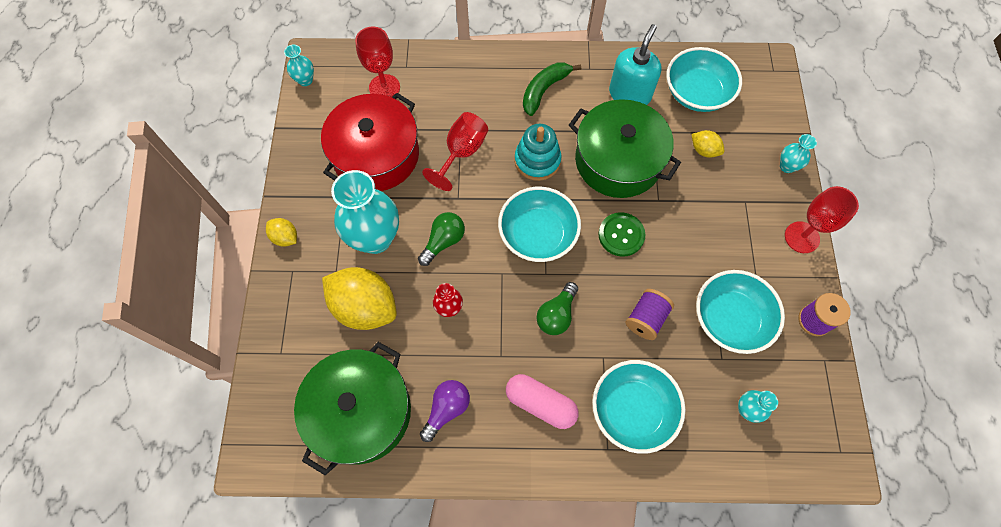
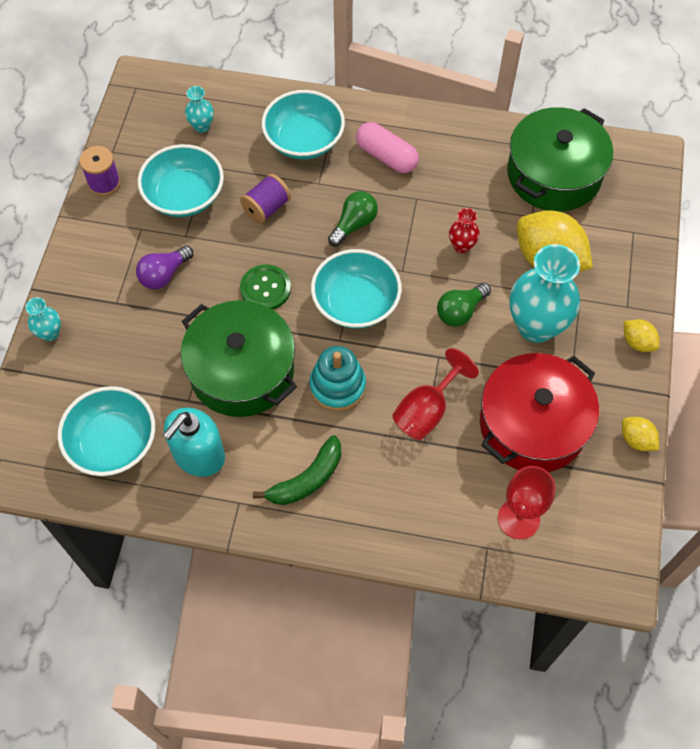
camera: 170 degrees left, 5 degrees down
turquoise vase [284,45,314,86] -> none
purple light bulb [420,380,470,442] -> purple light bulb moved to [136,245,193,289]
yellow lemon [691,130,724,158] -> yellow lemon moved to [622,417,659,451]
red goblet [785,186,859,253] -> none

